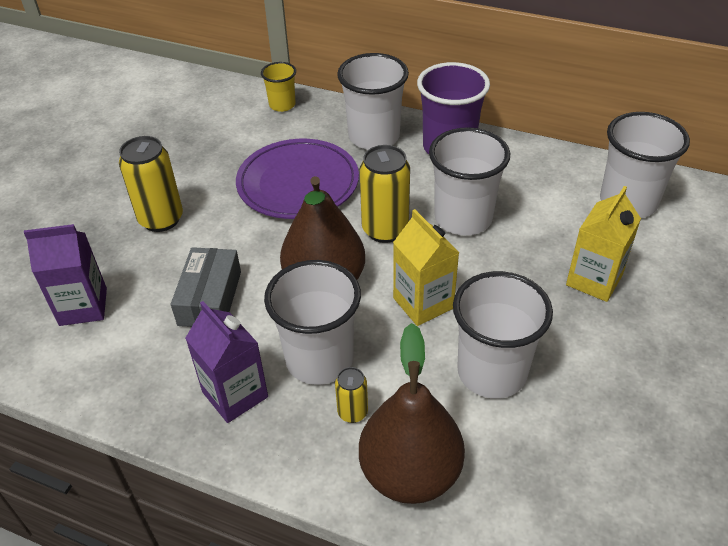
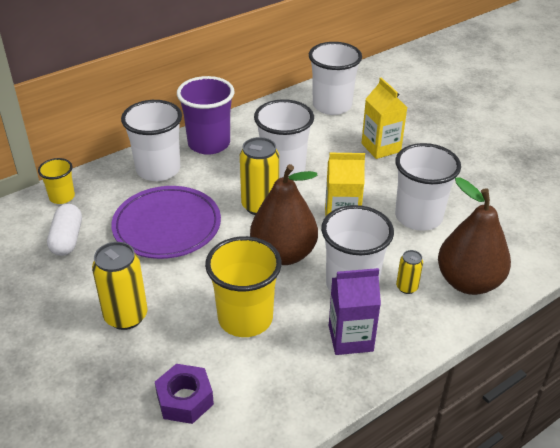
camera: 60 degrees left, 5 degrees down
purple carton [24,224,107,326] -> purple nut [155,364,214,424]
grey box [171,247,241,327] -> yellow cup [205,236,282,337]
none -> white capsule [47,204,82,256]

